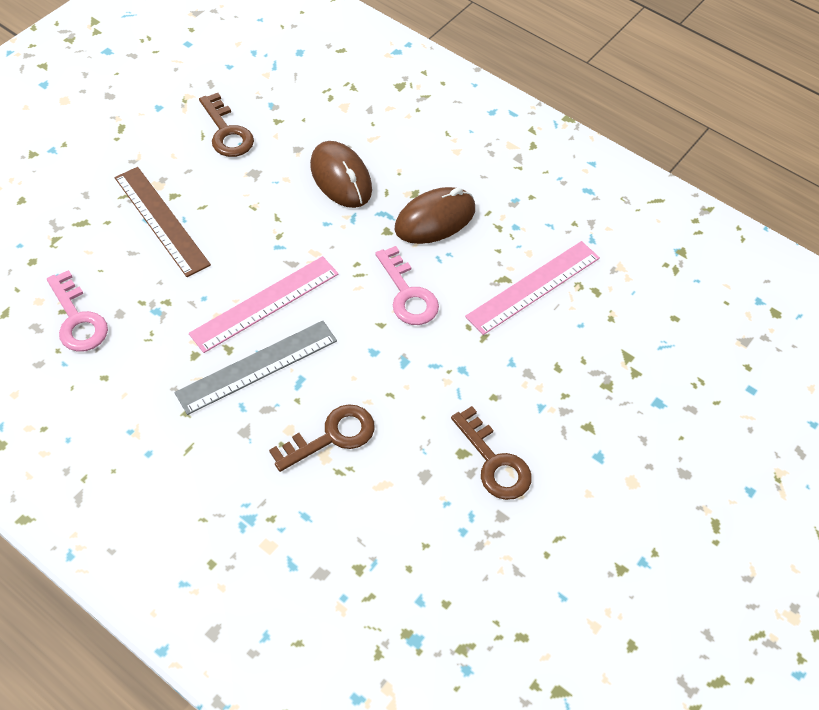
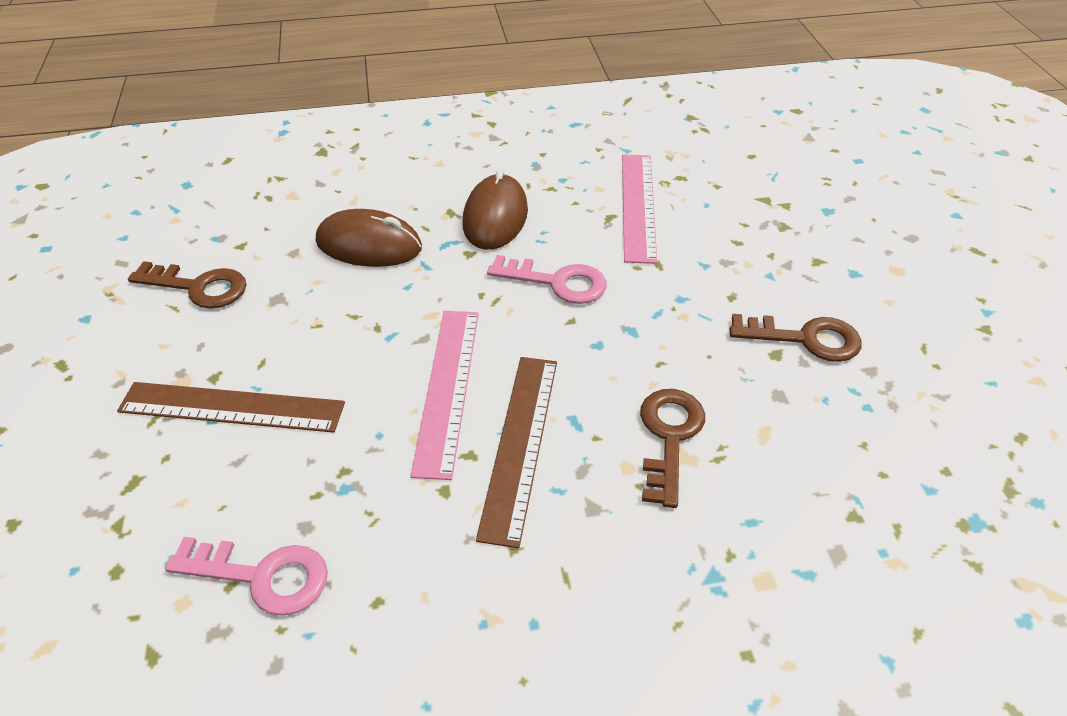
camera: 45 degrees left, 10 degrees down
grey ruler [174,320,337,415] -> brown ruler [476,357,557,548]

